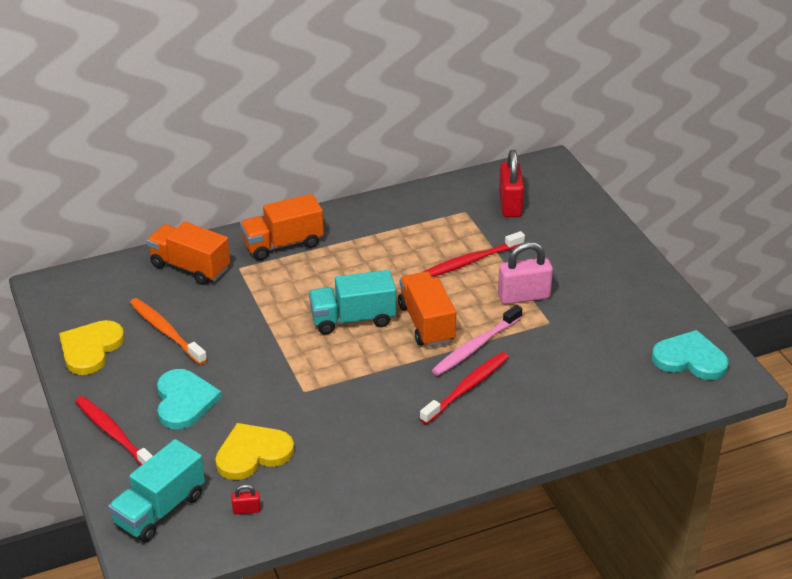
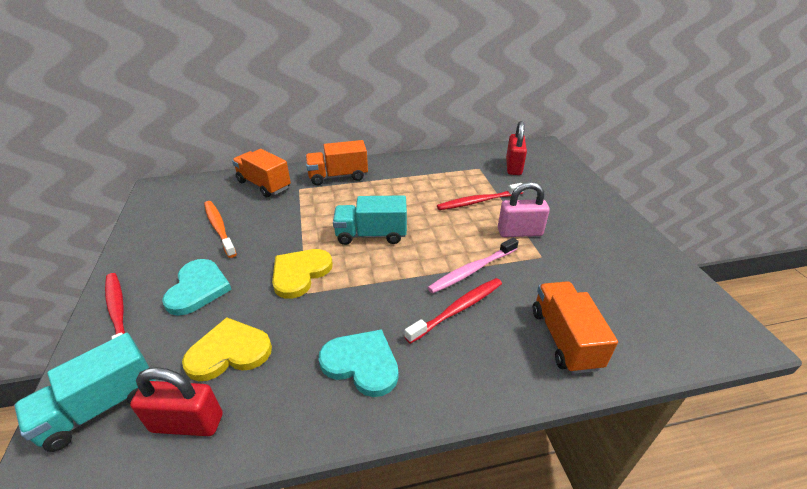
camera: 10 degrees right, 0 degrees up
yellow heart [59,320,125,375] -> yellow heart moved to [272,249,333,299]
red padlock [232,484,261,515] -> red padlock [130,367,223,436], size x2.19
orange truck [398,272,456,347] -> orange truck moved to [533,281,618,374]
turquoise heart [652,330,729,380] -> turquoise heart moved to [319,329,399,397]

